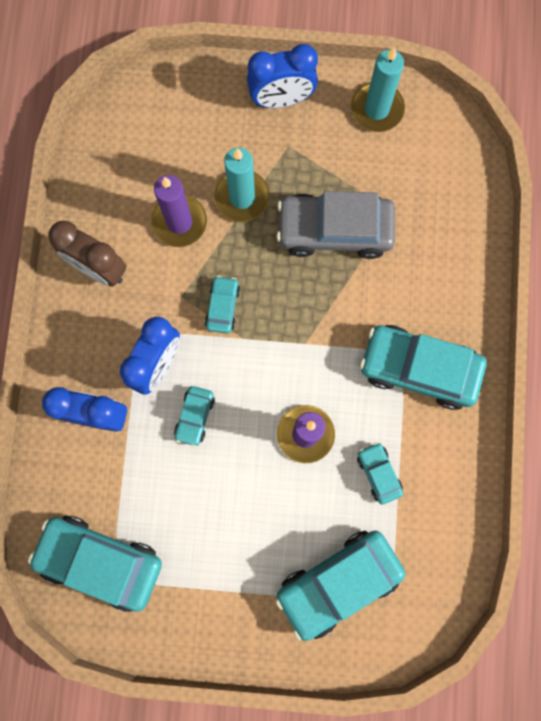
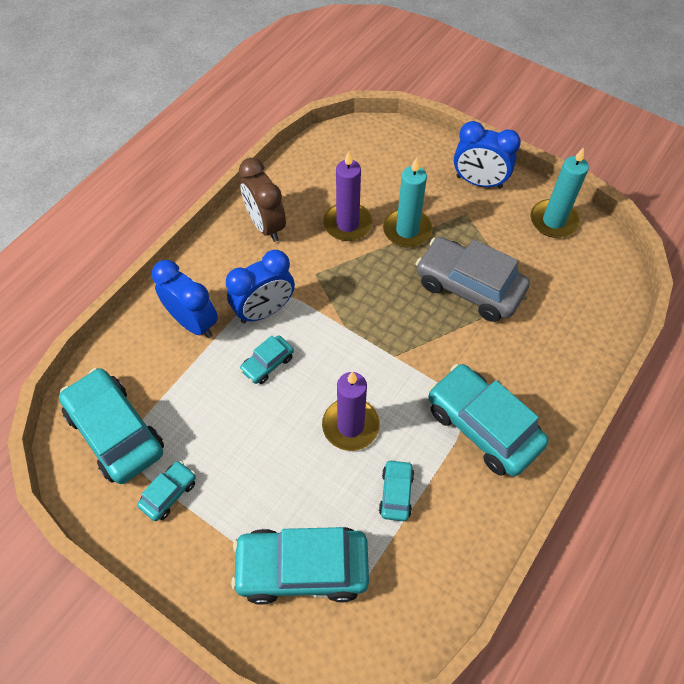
camera: 30 degrees right, 20 degrees down
turquoise car [205,276,240,334] -> turquoise car moved to [137,461,196,521]

